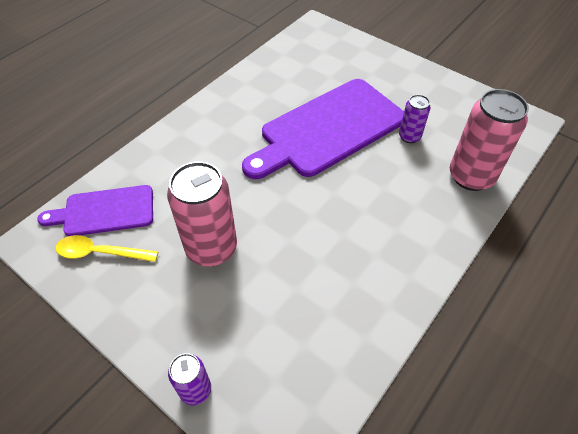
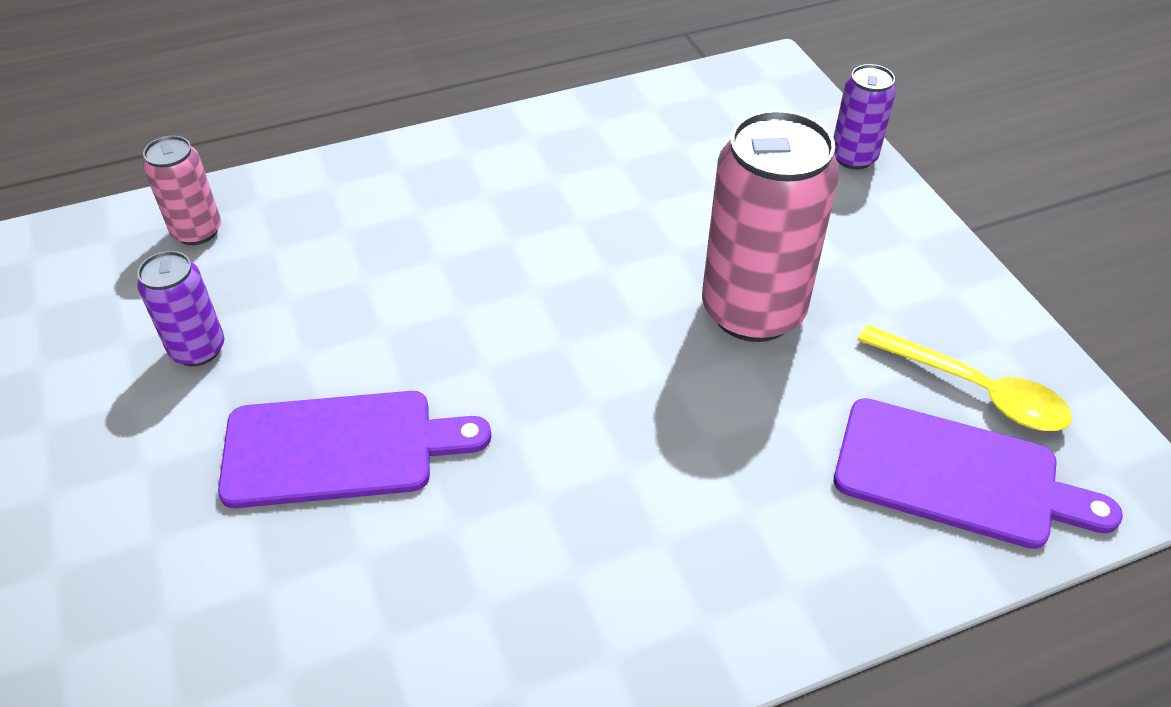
camera: 150 degrees left, 5 degrees down
purple cutting board [242,79,404,179] -> purple cutting board [218,391,491,508], size x0.56
pink can [450,89,529,191] -> pink can [143,136,221,245], size x0.52

